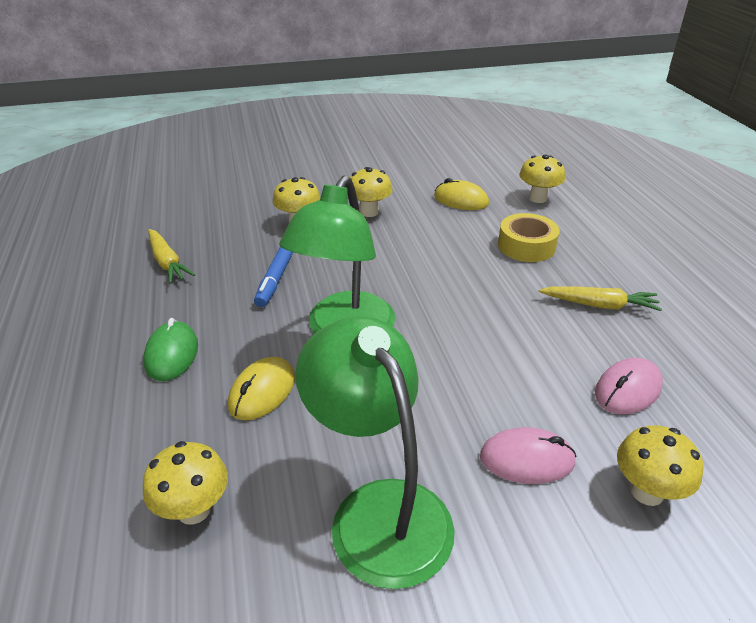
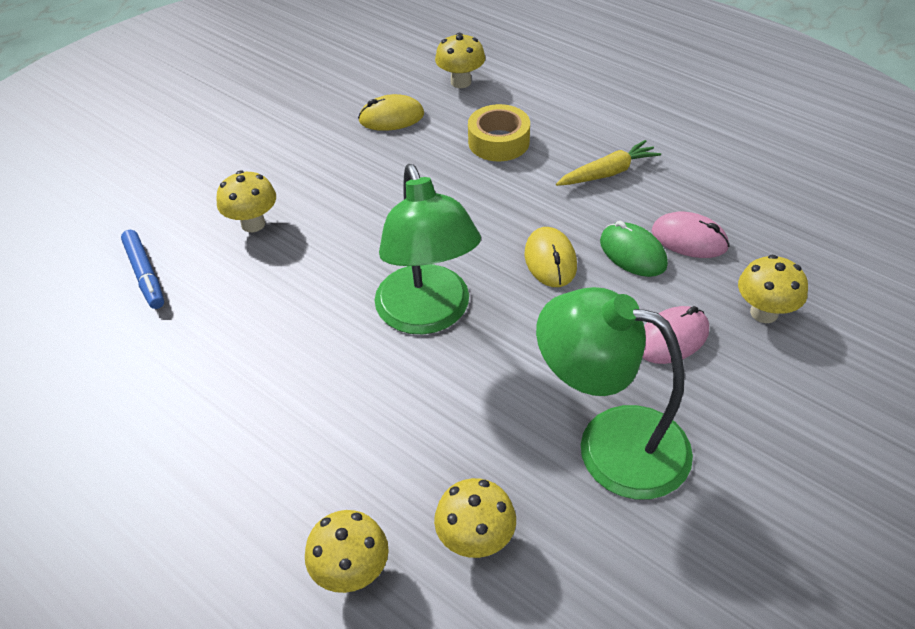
camera: 35 degrees left, 10 degrees up
green mouse [143,318,198,381] -> green mouse moved to [600,221,668,277]
yellow carrot [148,229,195,284] -> none
yellow mouse [228,357,295,420] -> yellow mouse moved to [525,227,577,287]
blue marker [254,247,293,307] -> blue marker moved to [121,230,164,309]
yellow mushroom [350,167,392,217] -> yellow mushroom moved to [305,510,389,593]
pink mouse [595,358,663,414] -> pink mouse turned 75 degrees counterclockwise [652,212,729,258]

